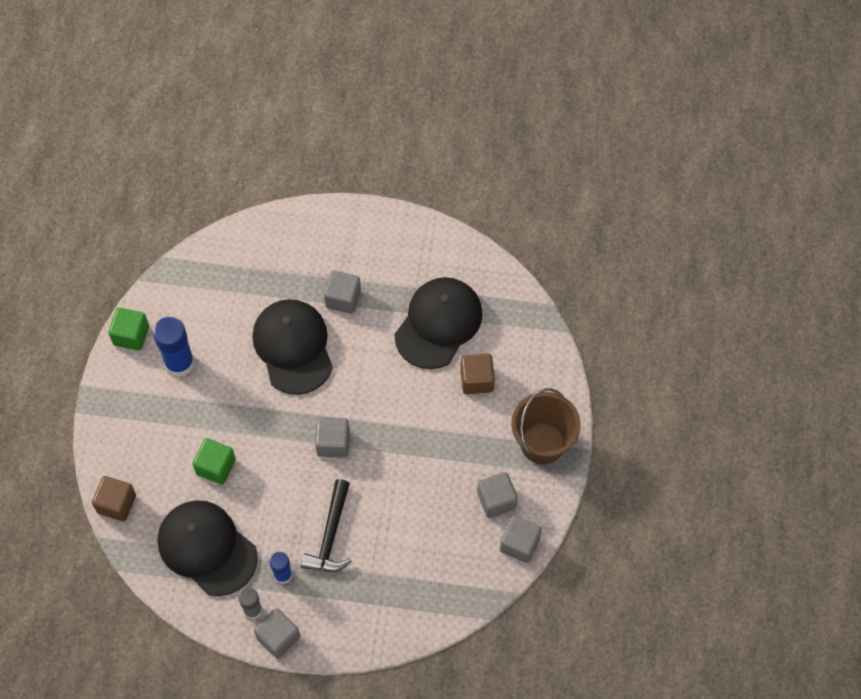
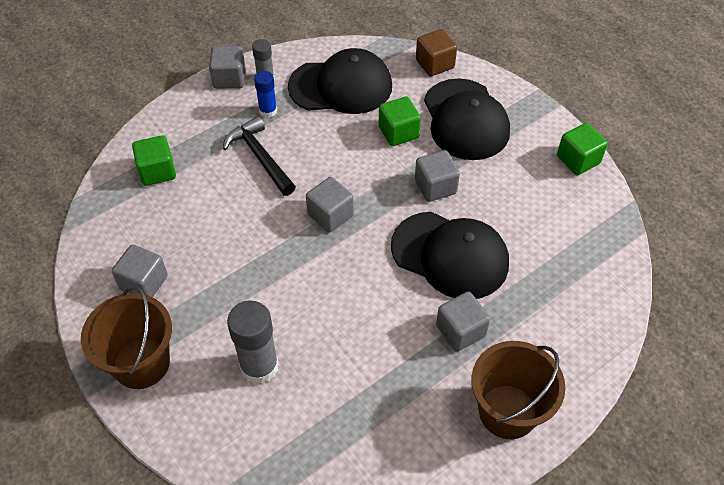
camera: 135 degrees right, 10 degrees down
blue glue stick [153,317,195,377] -> none
black cap [395,277,483,369] -> black cap moved to [424,78,510,160]
brown cube [460,354,495,394] -> grey glue stick [227,300,279,384]
grey cube [500,516,542,563] -> grey cube moved to [415,150,460,202]
none -> green cube [132,135,176,186]
none -> brown bucket [471,341,566,439]

